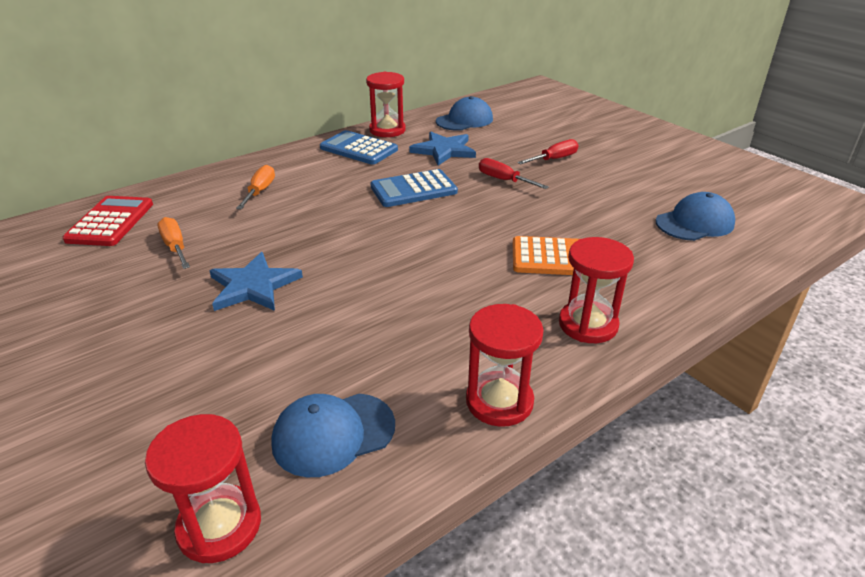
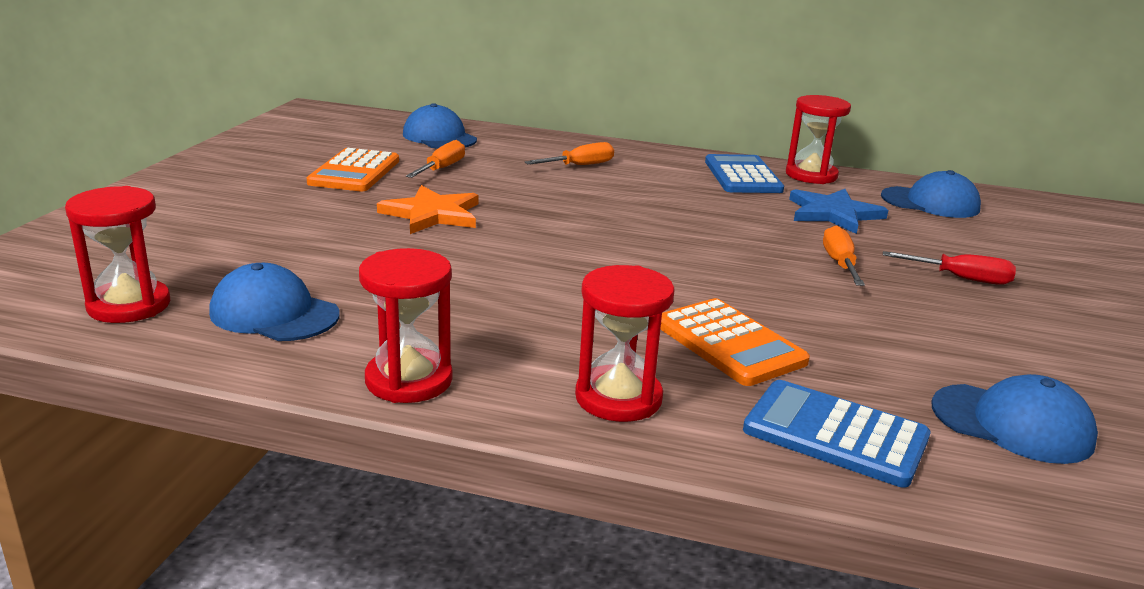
camera: 50 degrees right, 10 degrees down
red calculator [63,196,153,246] -> blue cap [403,103,477,149]
blue star [209,252,303,311] -> orange star [377,185,478,234]
blue calculator [370,169,458,207] -> blue calculator moved to [743,380,930,488]
red screwdriver [479,158,549,189] -> orange screwdriver [823,225,865,286]
none -> orange calculator [307,148,399,191]

